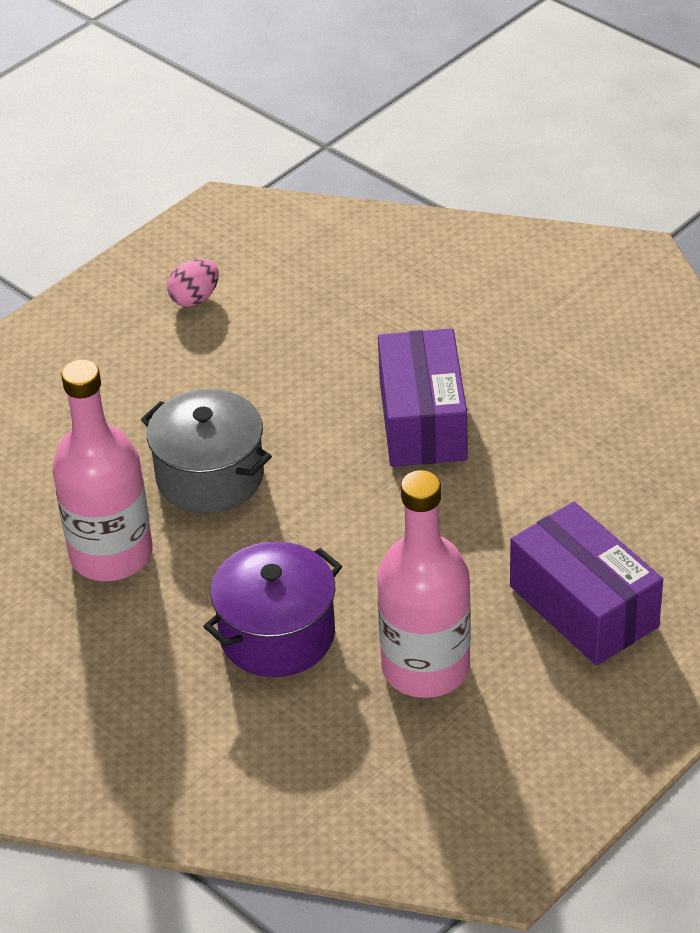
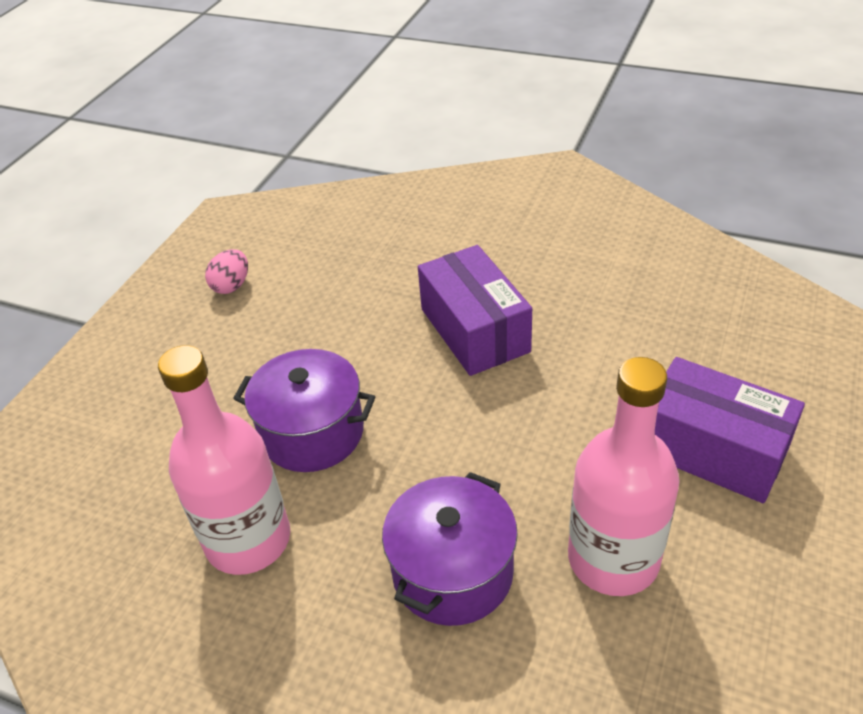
camera: 20 degrees left, 0 degrees up
grey pot [141,389,272,514] -> purple pot [233,349,375,472]

